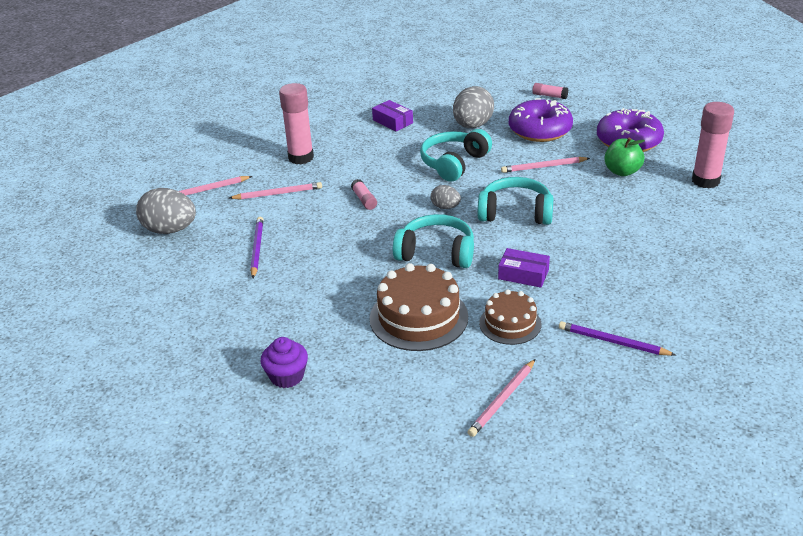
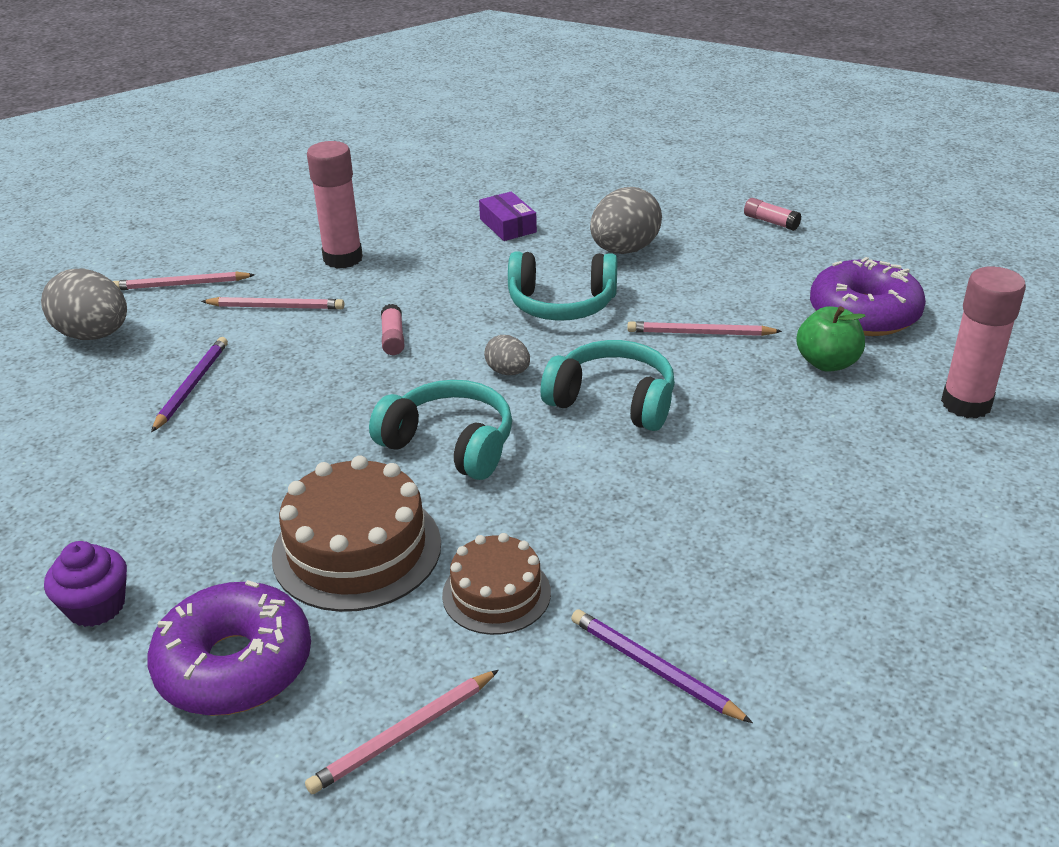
camera: 15 degrees right, 0 degrees up
turquoise headphones [420,129,492,182] -> turquoise headphones turned 135 degrees counterclockwise [508,252,617,321]
purple box [498,248,550,288] -> none
purple donut [509,98,573,142] -> purple donut moved to [148,580,311,716]

